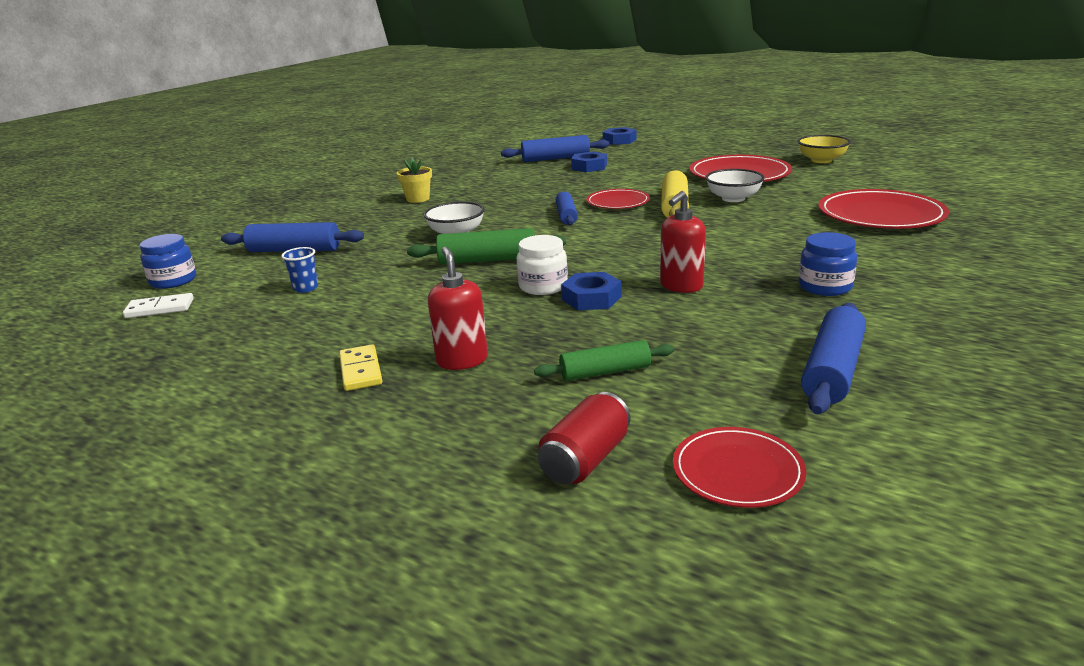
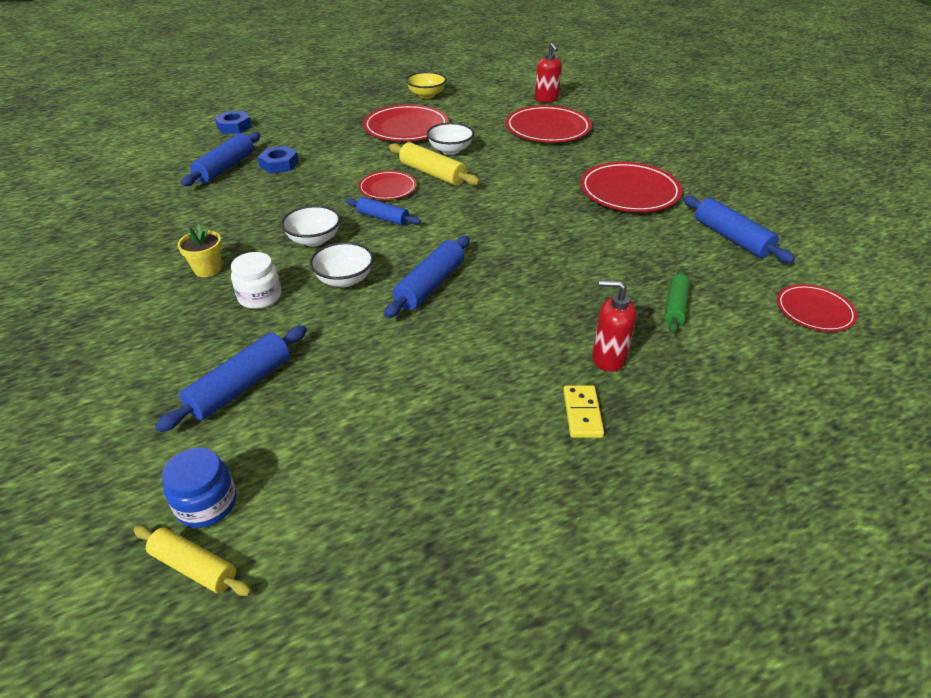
camera: 60 degrees left, 15 degrees up
white domino [123,293,194,318] -> none
blue cup [281,247,318,293] -> none
yellow domino [339,344,382,391] -> yellow domino turned 75 degrees clockwise [563,385,604,438]
green rolling pin [407,228,566,264] -> blue rolling pin [384,236,470,318]
white jar [516,235,568,295] -> white jar moved to [231,252,281,309]
red can [538,392,630,484] -> none
blue nut [561,272,622,310] -> none
red soap dispenser [660,191,706,293] -> red soap dispenser moved to [535,43,562,103]
blue jar [798,232,857,296] -> red plate [580,162,682,212]
none -> yellow rolling pin [134,526,252,596]
none -> white bowl [281,205,341,247]

